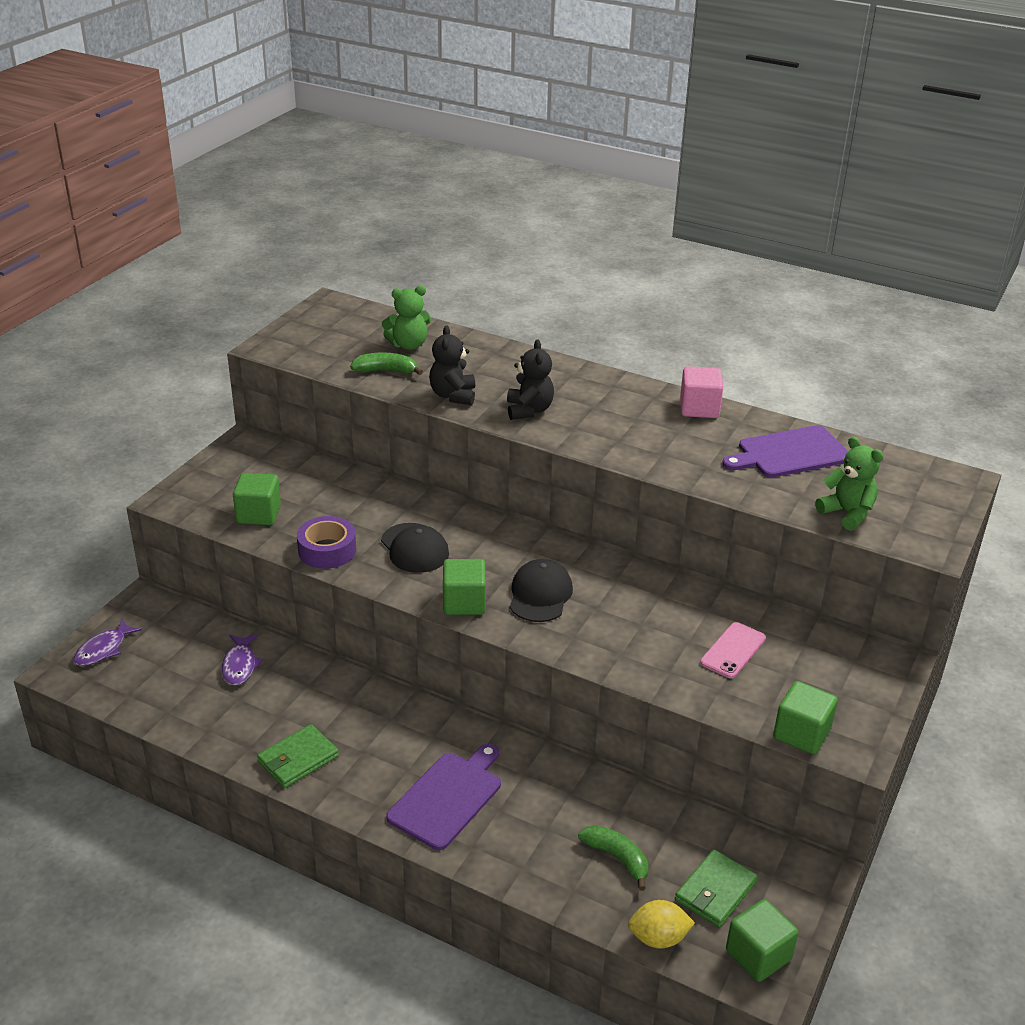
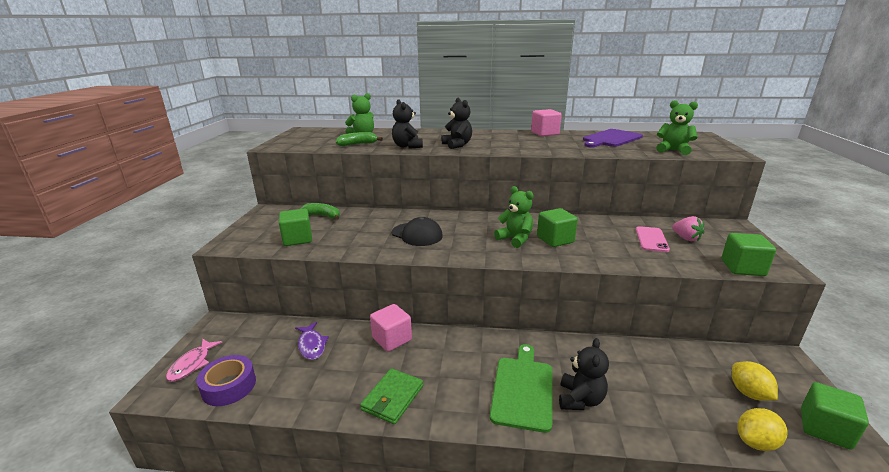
camera: 20 degrees left, 10 degrees down
purple fish [73,619,142,666] -> pink fish [166,339,222,382]
purple tape [297,516,356,569] -> purple tape moved to [197,355,256,406]
purple cutting board [386,744,501,850] -> green cutting board [490,344,553,433]
green cube [443,559,486,615] -> green cube moved to [537,208,578,247]
black cap [510,559,573,622] -> green teddy bear [494,186,533,248]
green banana [578,825,648,890] -> green banana moved to [300,203,340,220]
green wallet [675,849,758,927] -> yellow lemon [732,361,778,401]
none -> pink cube [370,304,412,352]
none -> black teddy bear [559,338,609,410]
none -> pink strawberry [672,216,704,241]

